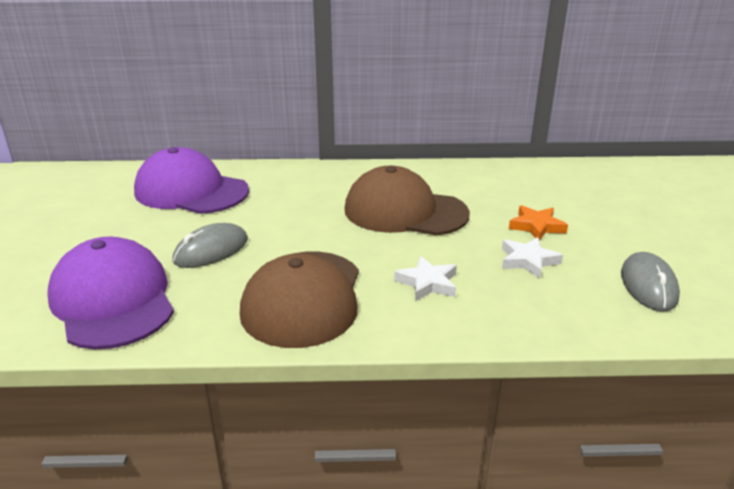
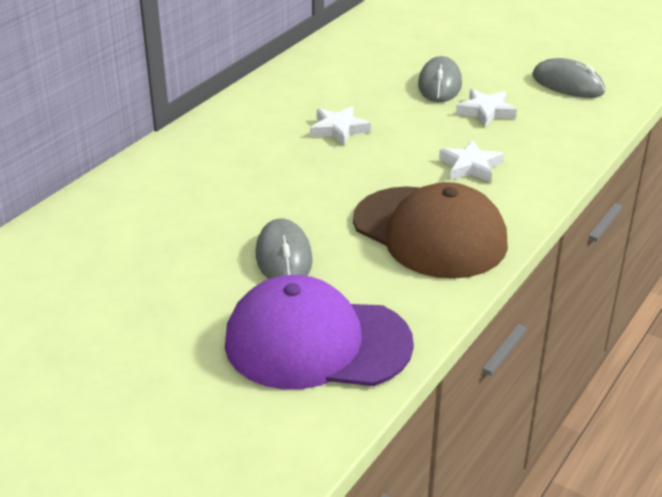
camera: 55 degrees left, 5 degrees up
purple cap [134,147,249,214] -> none
brown cap [345,166,470,235] -> white star [310,106,371,146]
orange star [509,205,568,241] -> grey mouse [418,56,462,102]

